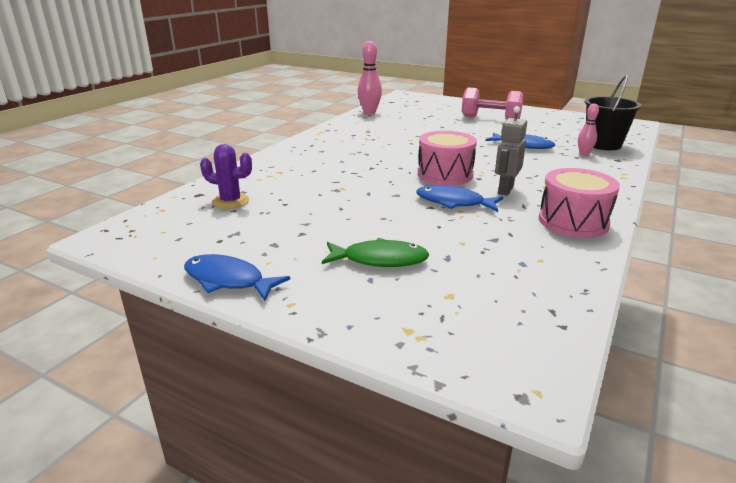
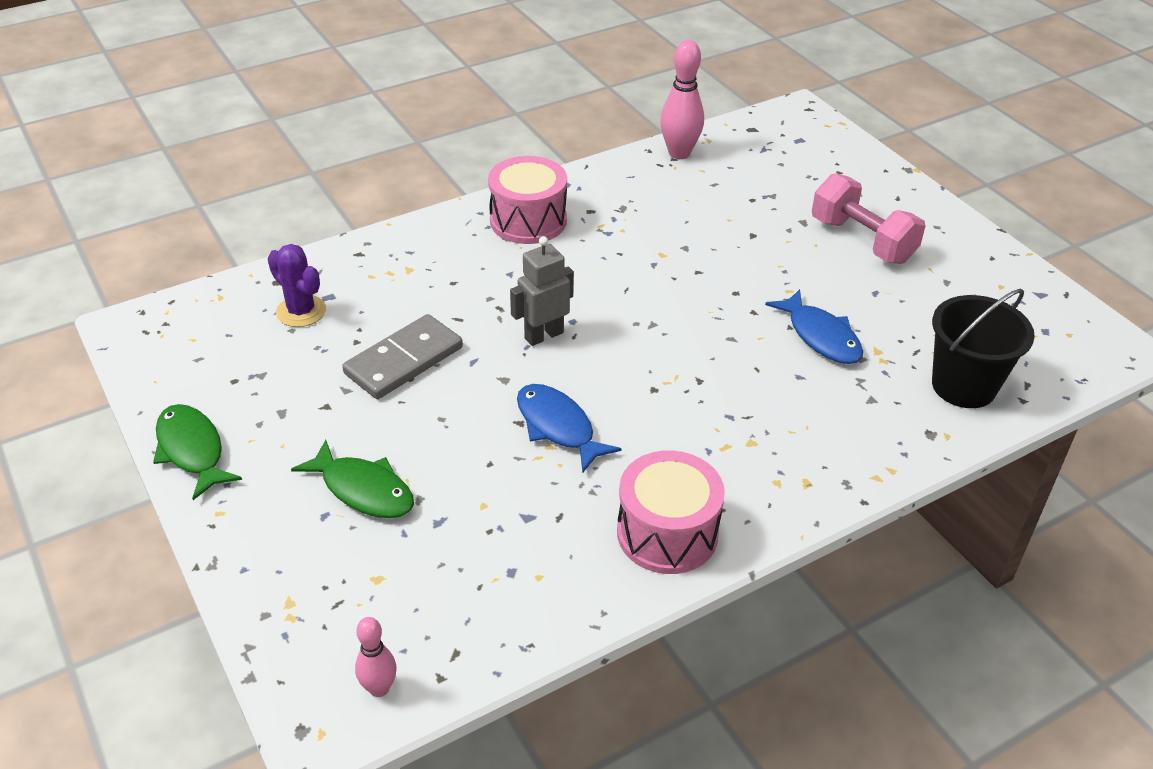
camera: 30 degrees right, 15 degrees up
blue fish [184,254,290,301] -> green fish [153,404,242,500]
pink drum [418,131,477,185] -> pink drum moved to [488,156,567,244]
grey robot [495,106,527,196] -> grey robot moved to [510,236,574,346]
pink bowling pin [578,104,599,155] -> pink bowling pin moved to [355,617,397,697]
none -> grey domino [342,314,463,399]

